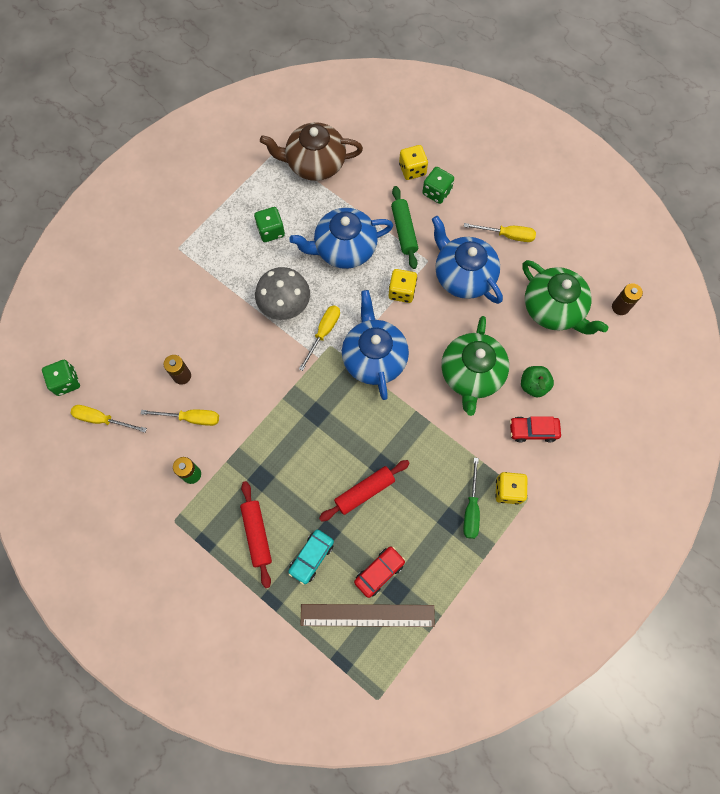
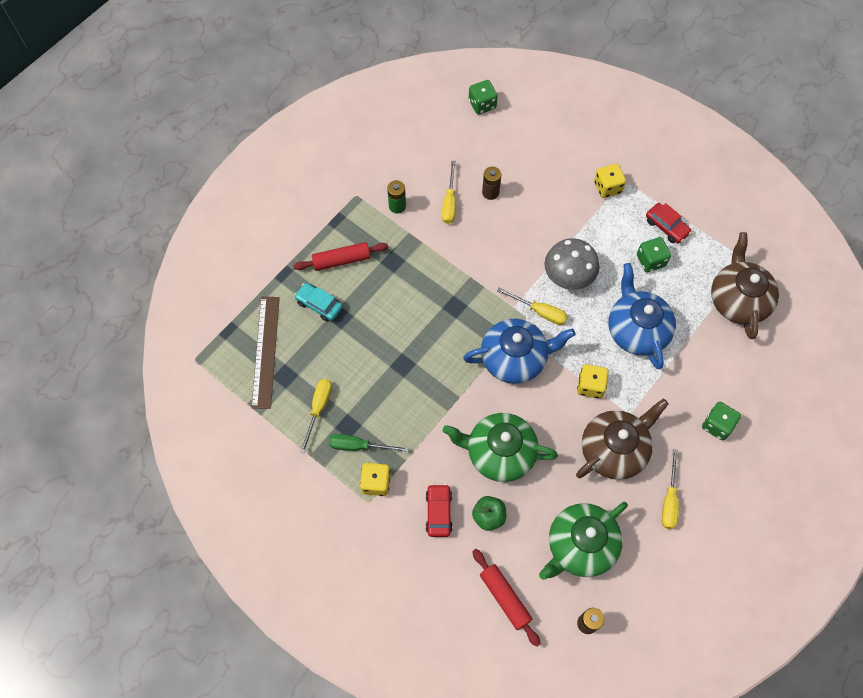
camera: 90 degrees right, 5 degrees down
yellow screwdriver [71,405,147,432] -> yellow screwdriver moved to [300,379,332,453]
red rolling pin [319,460,410,522] -> red rolling pin moved to [472,549,540,647]
red car [354,546,405,598] -> red car moved to [646,203,692,243]
green rolling pin [391,186,418,269] -> none
yellow dice [399,145,428,180] -> yellow dice moved to [594,164,626,198]
blue teapot [432,216,503,304] -> brown teapot [576,399,669,480]

